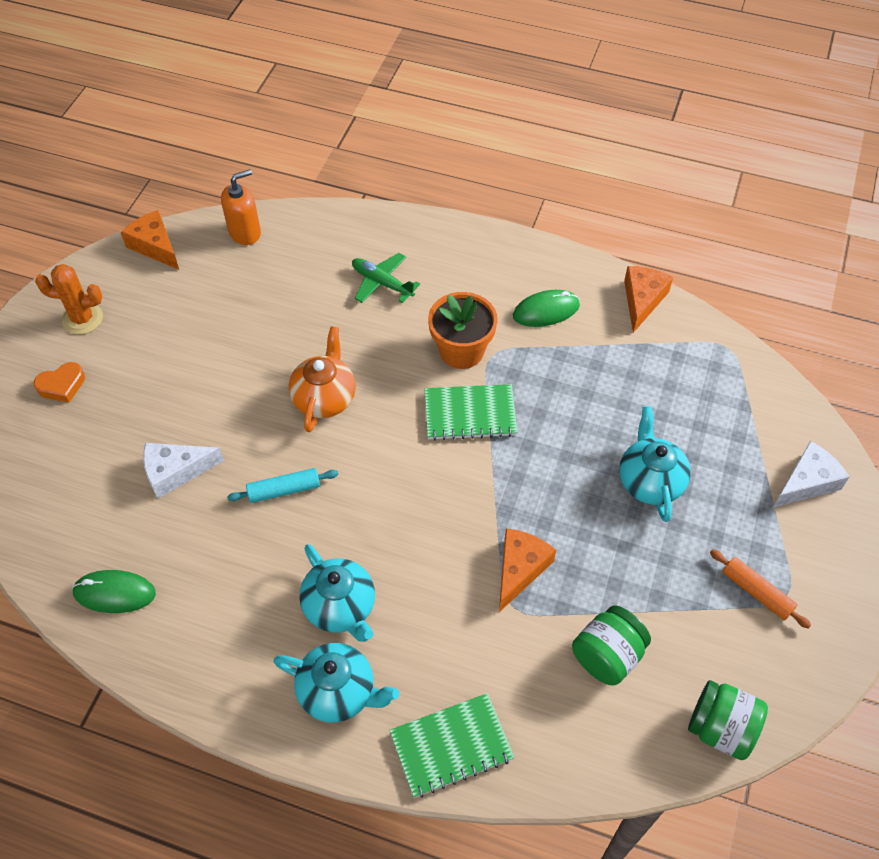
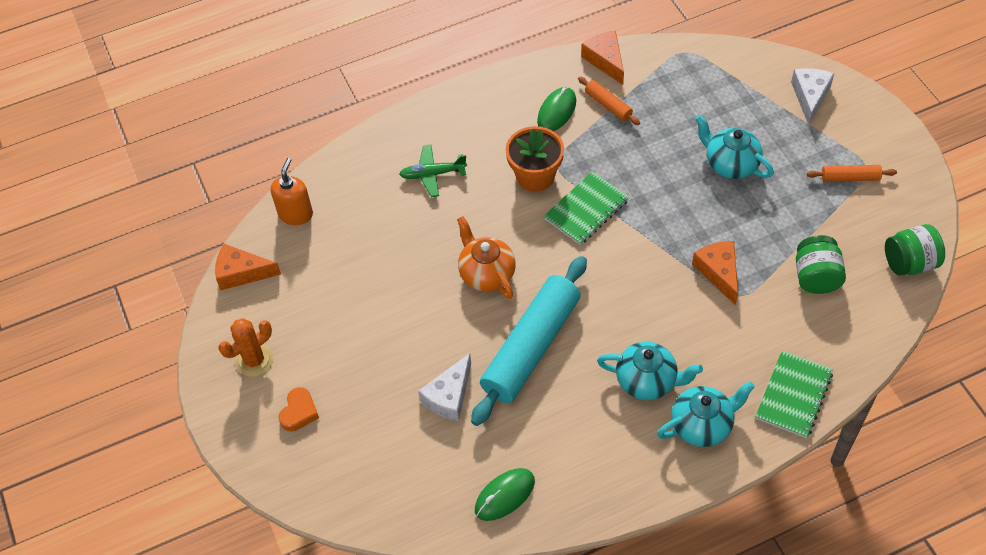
camera: 40 degrees left, 0 degrees up
turquoise rolling pin [227,468,338,503] -> turquoise rolling pin [471,256,587,426], size x2.27
none -> orange rolling pin [578,77,640,125]

